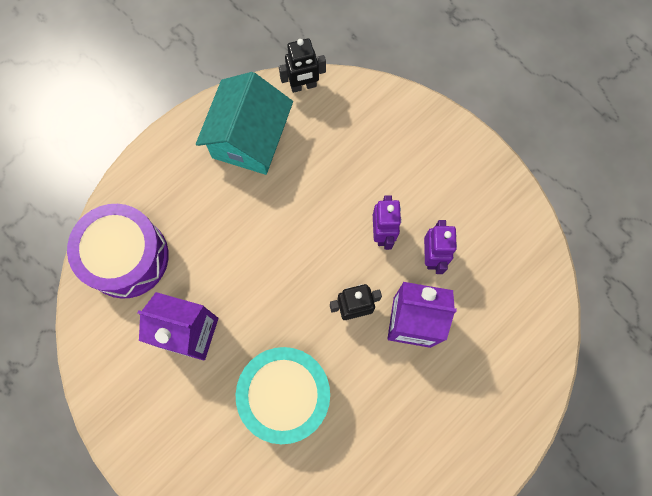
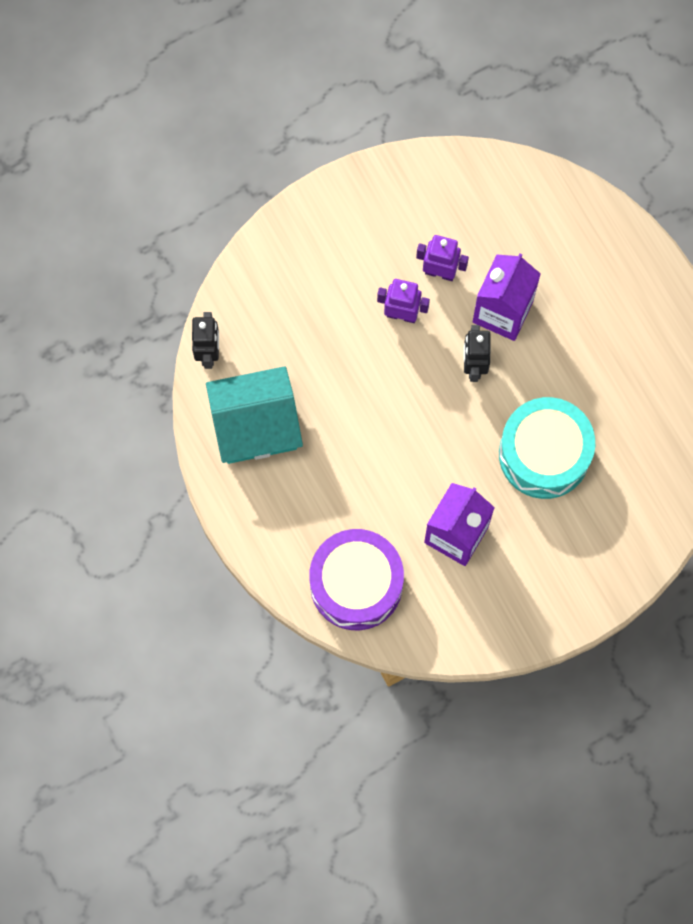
camera: 75 degrees left, 0 degrees up
turquoise house [196,72,293,175] -> turquoise house turned 45 degrees counterclockwise [206,366,303,464]

